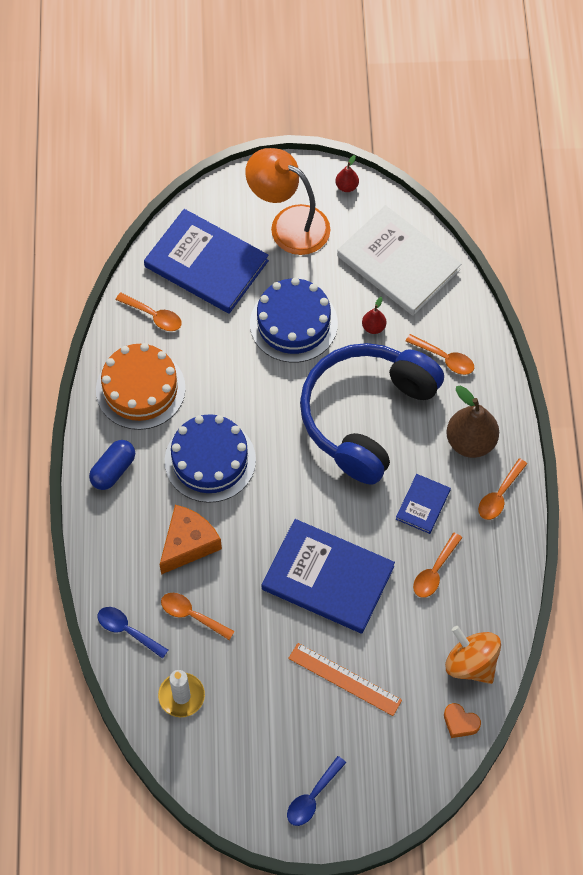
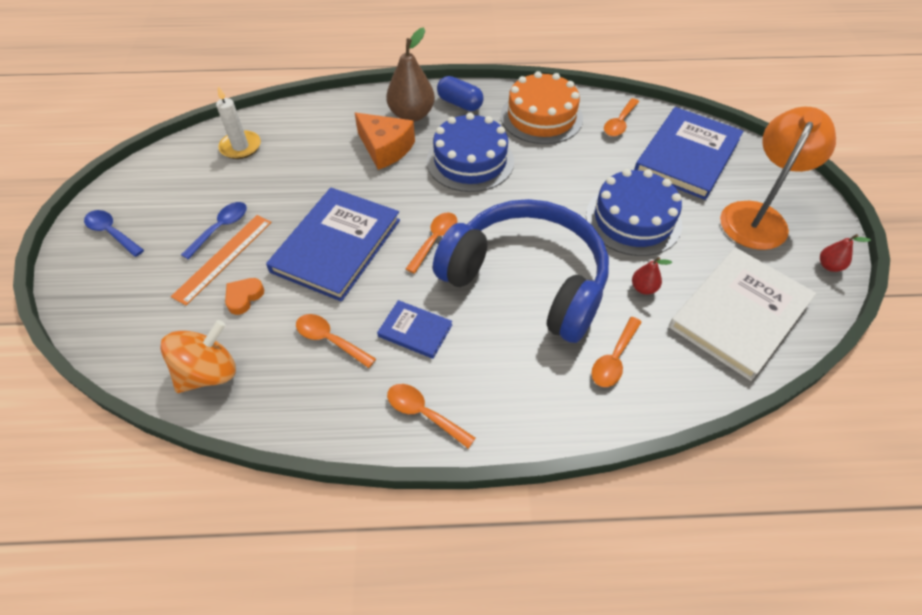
camera: 90 degrees right, 10 degrees down
blue spoon [98,607,168,659] -> blue spoon moved to [181,202,247,260]
orange spoon [161,593,235,640] -> orange spoon moved to [406,212,457,274]
orange heart [444,703,481,738] -> orange heart moved to [225,278,264,315]
brown pear [446,386,499,458] -> brown pear moved to [386,27,435,122]

